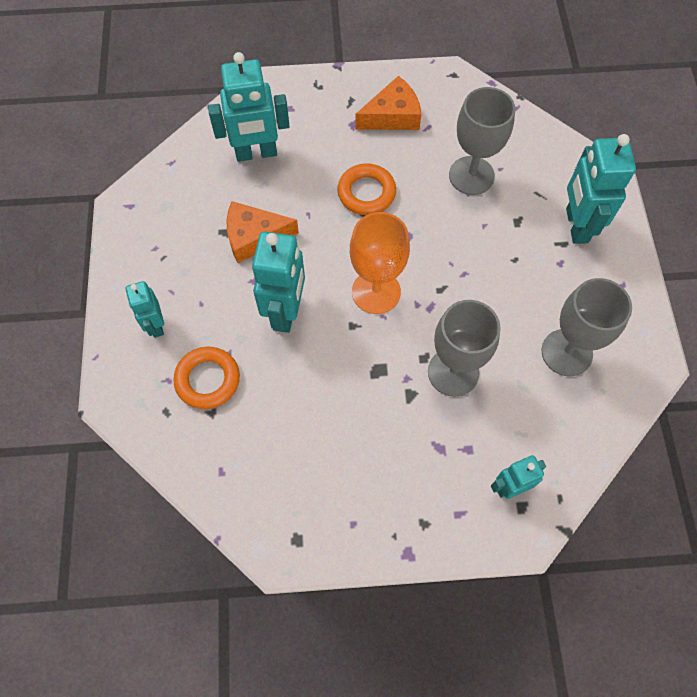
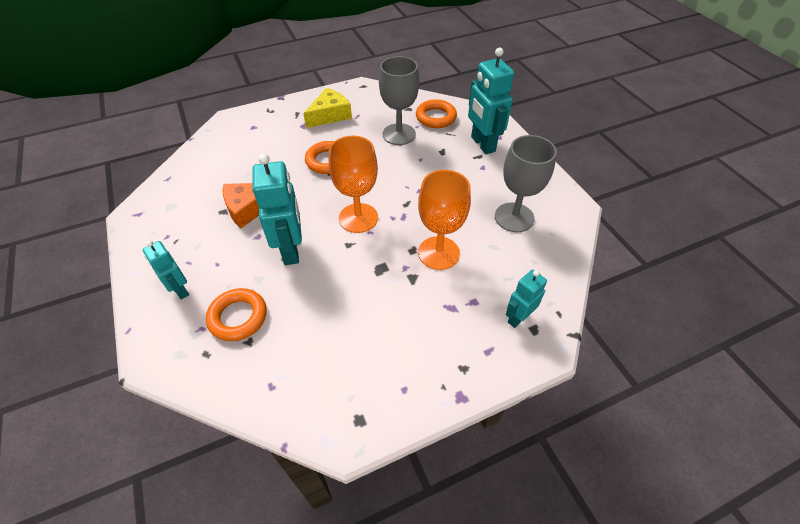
camera: 20 degrees left, 15 degrees down
turquoise robot [208,52,290,162] -> none
orange cheese [355,76,421,130] -> yellow cheese [303,88,352,128]
grey goblet [428,300,501,397] -> orange goblet [418,170,471,270]
none -> orange ring [416,99,457,128]

